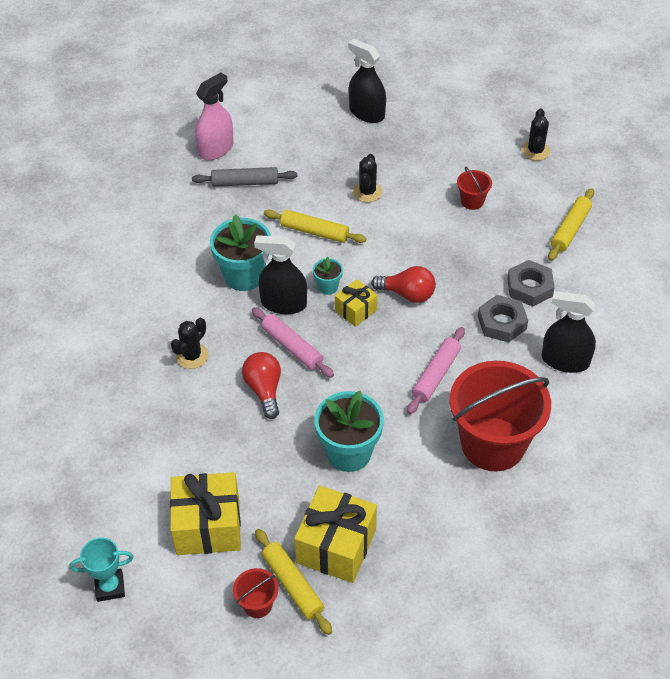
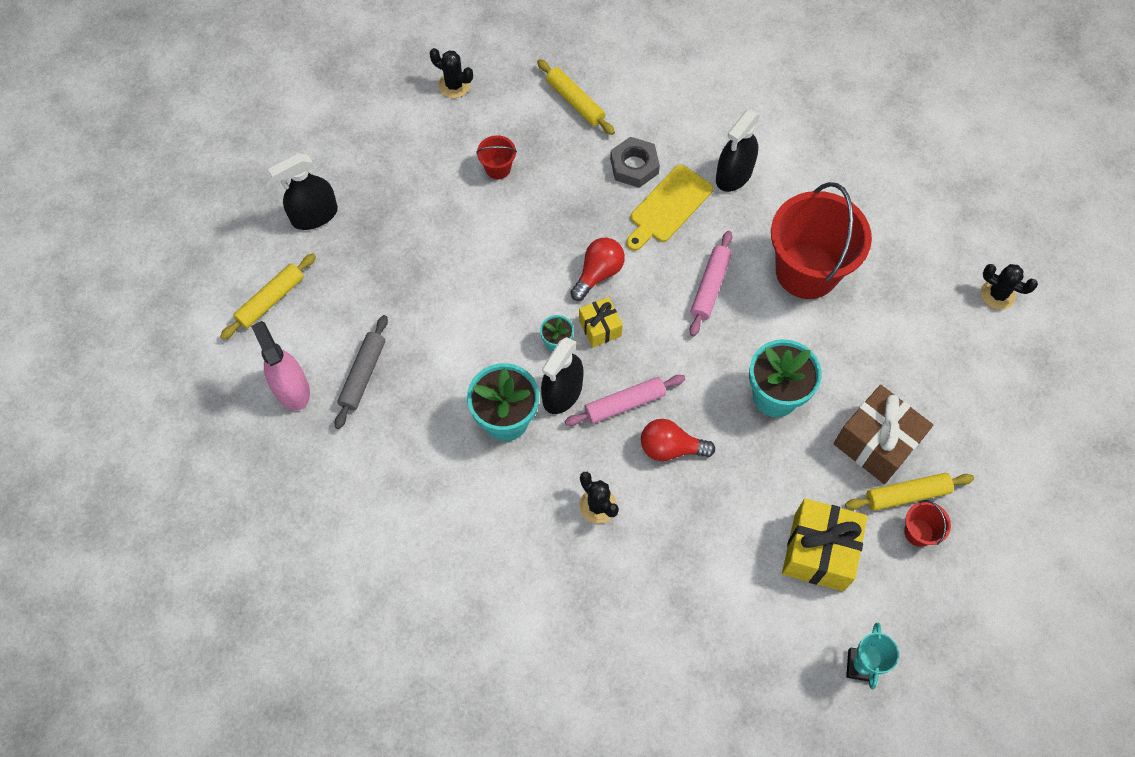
camera: 70 degrees left, 15 degrees up
yellow rolling pin [264,210,367,243] -> yellow rolling pin moved to [220,253,316,340]
yellow gift [294,485,377,583] -> brown gift [833,385,933,484]
black cactus [353,154,382,202] -> black cactus moved to [981,264,1038,310]
pink rolling pin [407,327,465,414] -> pink rolling pin turned 60 degrees clockwise [689,231,732,336]
grey nut [478,295,528,342] -> yellow cutting board [626,165,713,251]

